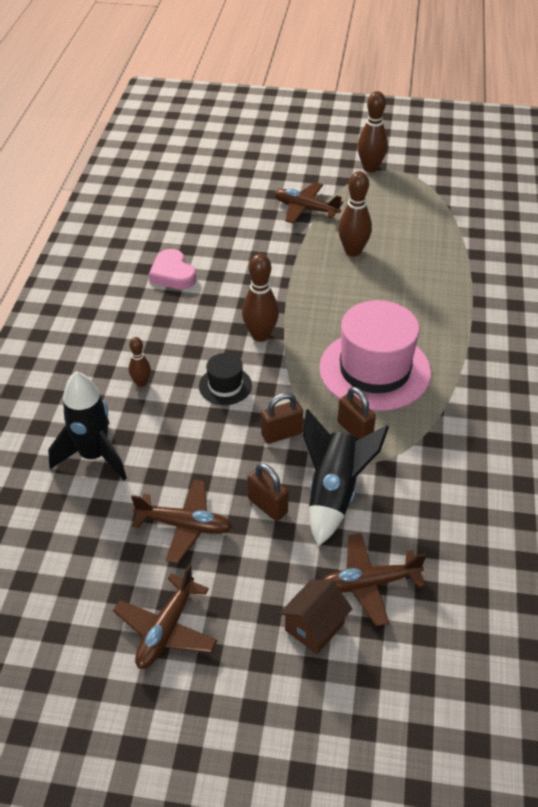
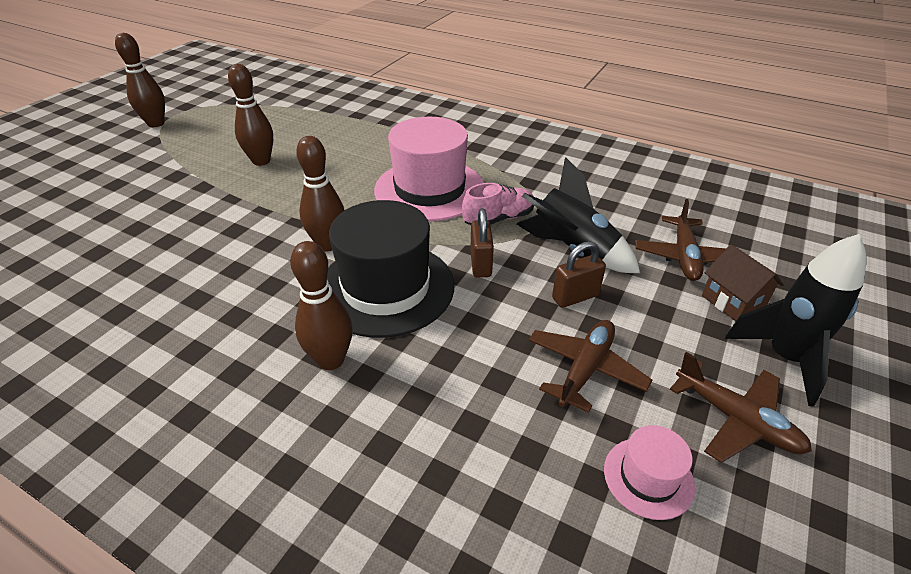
camera: 70 degrees left, 5 degrees down
black rocket [48,371,127,480] -> black rocket moved to [725,234,866,406]
brown bowling pin [129,337,151,387] -> brown bowling pin [290,241,352,370], size x1.74
pink heart [149,249,196,289] -> none
black hat [199,353,252,405] -> black hat [327,200,454,338], size x2.13
brown plane [274,182,343,224] -> none
brown padlock [337,387,376,440] -> pink shoe [462,183,534,225]
none -> pink hat [604,425,695,520]

